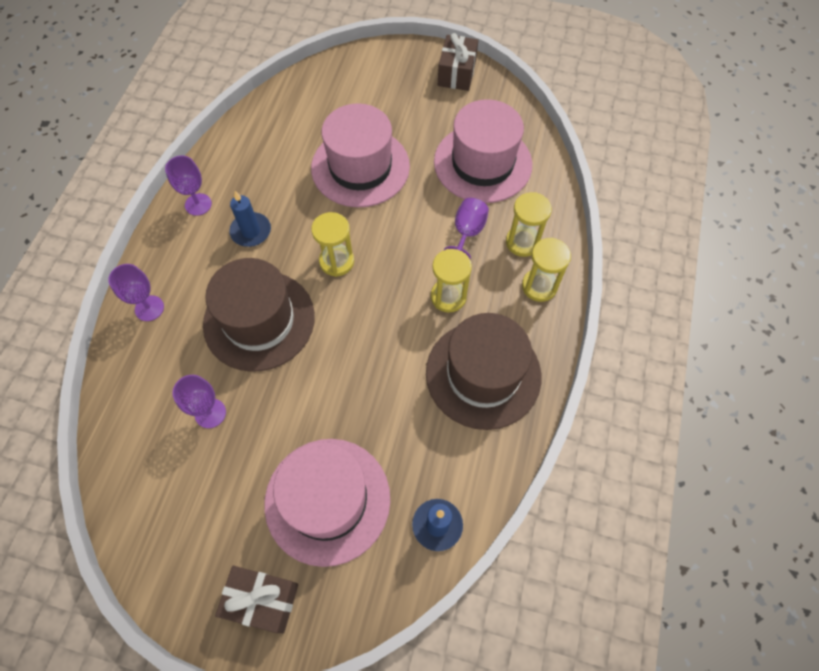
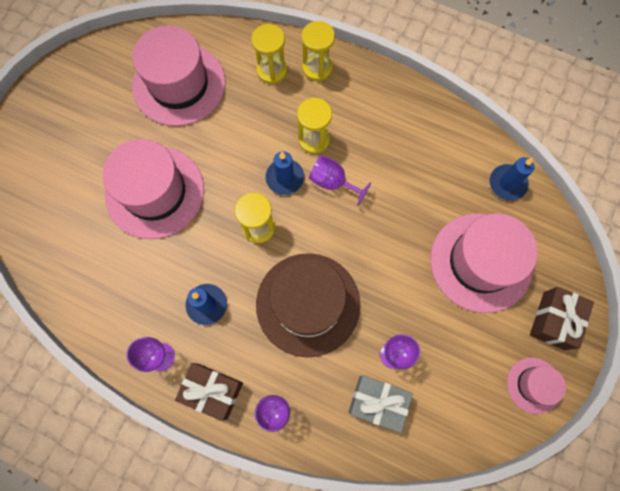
camera: 80 degrees left, 10 degrees up
brown hat [426,313,541,430] -> none
brown gift [438,33,478,91] -> brown gift moved to [175,363,243,421]
purple goblet [444,198,489,259] -> purple goblet moved to [309,155,371,206]
none -> blue candle [265,151,304,195]
none -> grey gift [348,376,413,433]
none -> pink hat [507,357,566,414]

